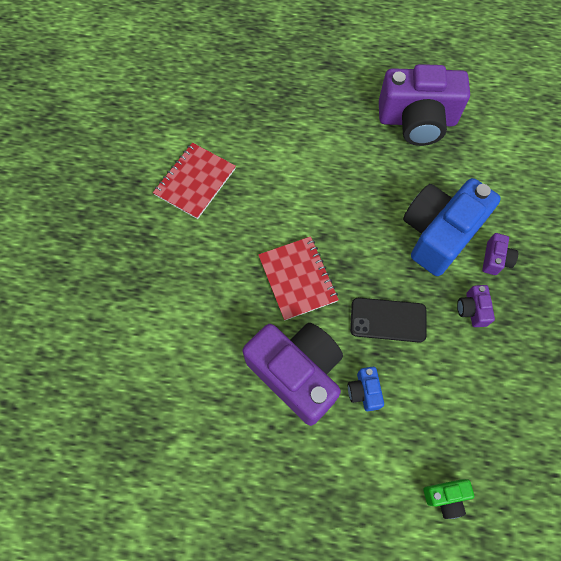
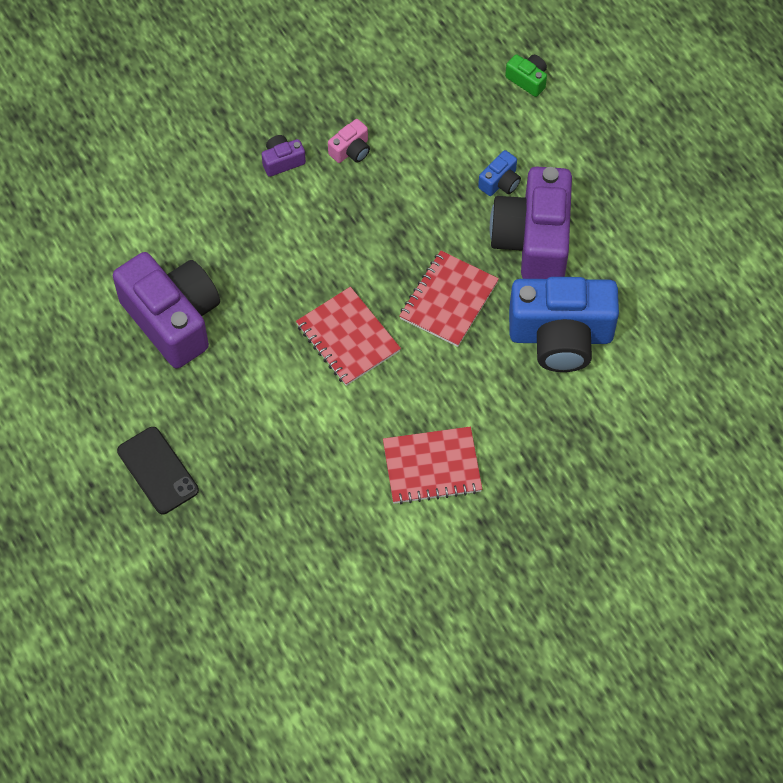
camera: 130 degrees left, 5 degrees down
black phone [350,298,426,343] -> black phone moved to [117,427,199,514]
blue camera [403,178,501,276] -> blue camera moved to [509,277,619,372]
purple camera [457,285,495,327] -> pink camera [328,119,370,163]
none -> red notebook [296,287,401,386]

